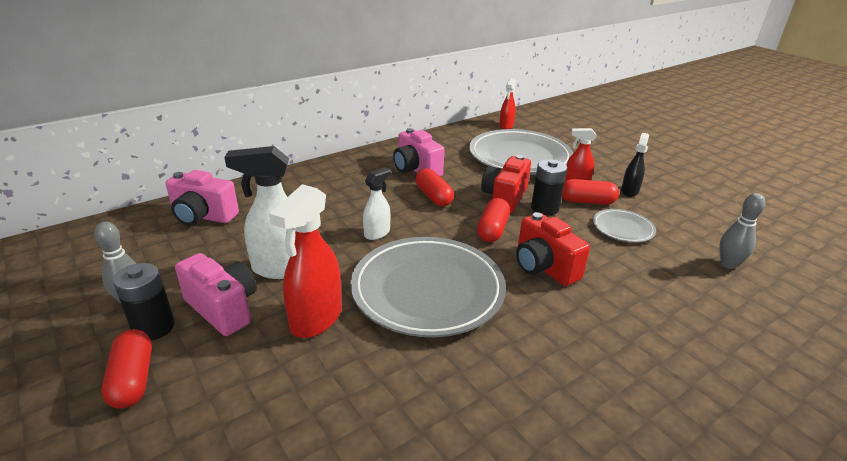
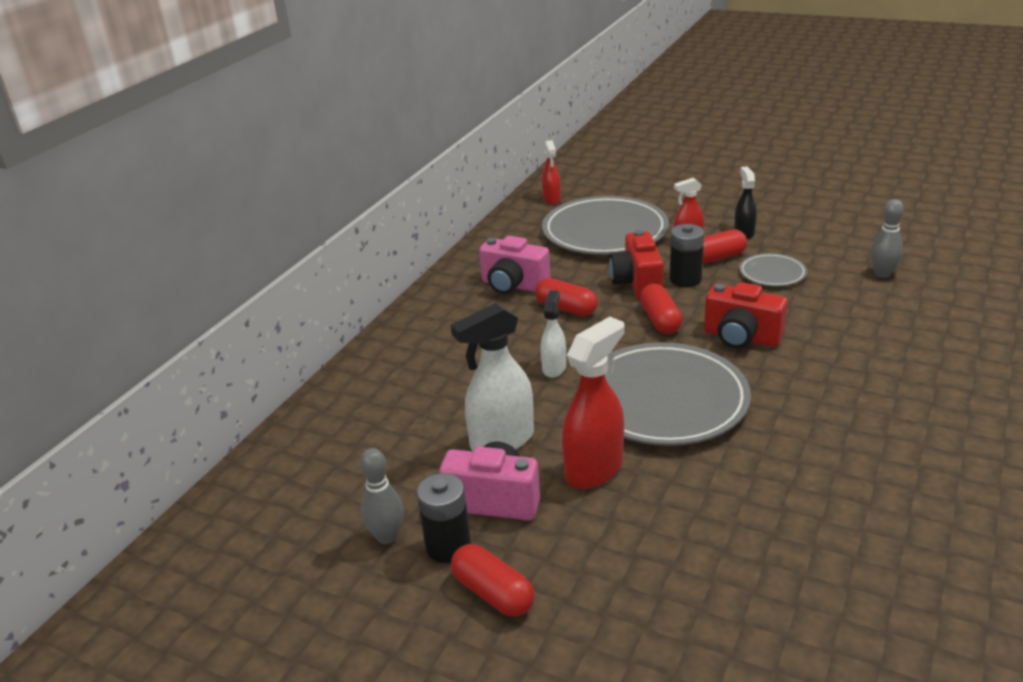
camera: 25 degrees left, 0 degrees up
pink camera [166,170,239,226] -> none
red spray bottle [269,184,342,338] -> red spray bottle turned 135 degrees counterclockwise [562,317,625,489]

